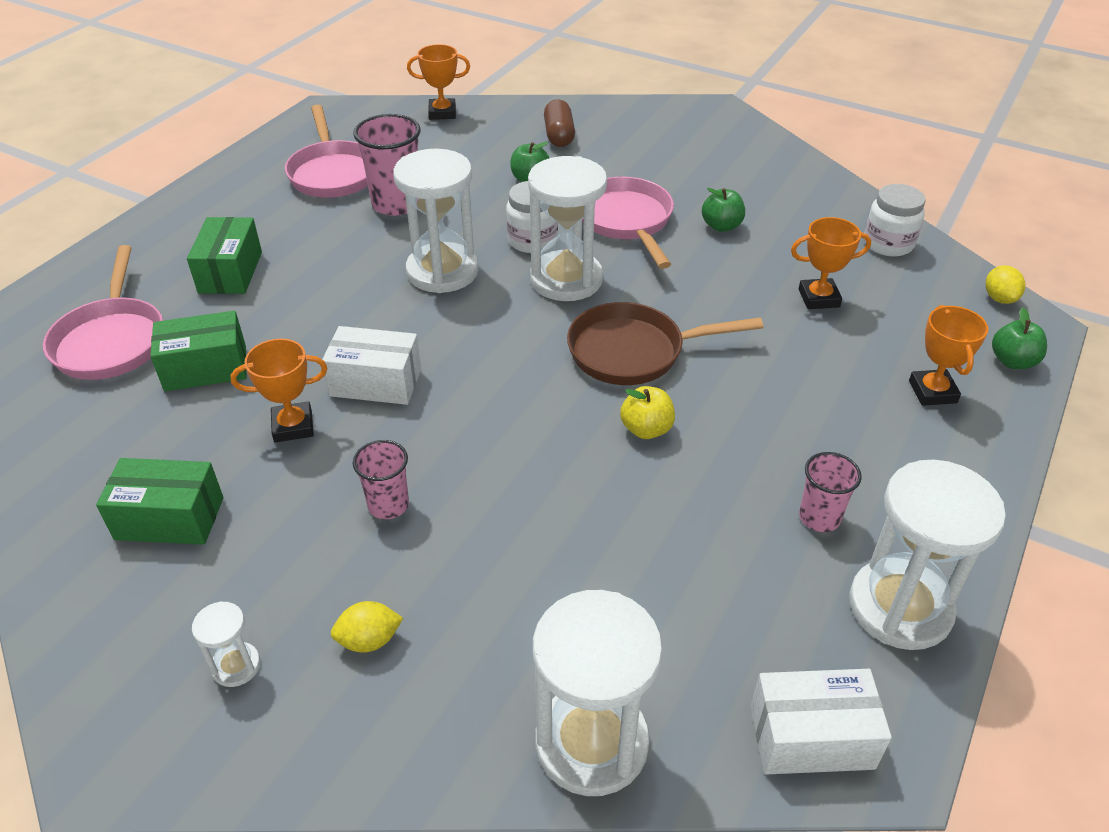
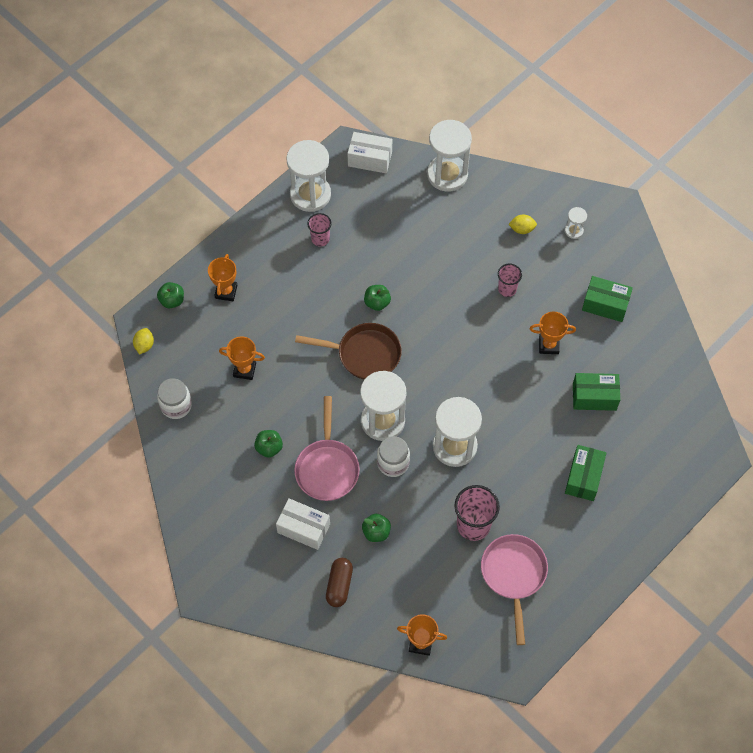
camera: 165 degrees left, 20 degrees up
pink pan [43,245,163,380] -> none
white box [322,326,421,405] -> white box moved to [276,498,330,550]
yellow apple [620,386,675,439] -> green apple [364,285,391,311]

